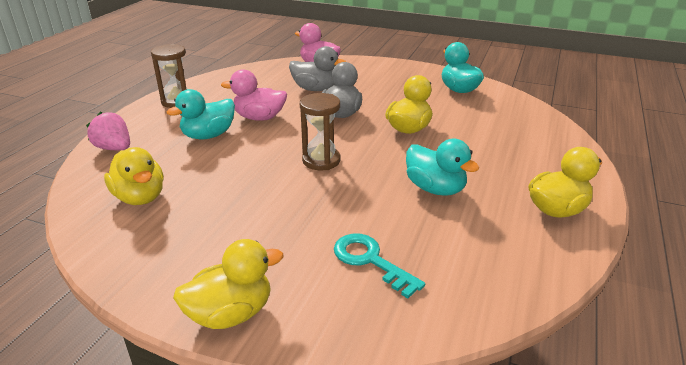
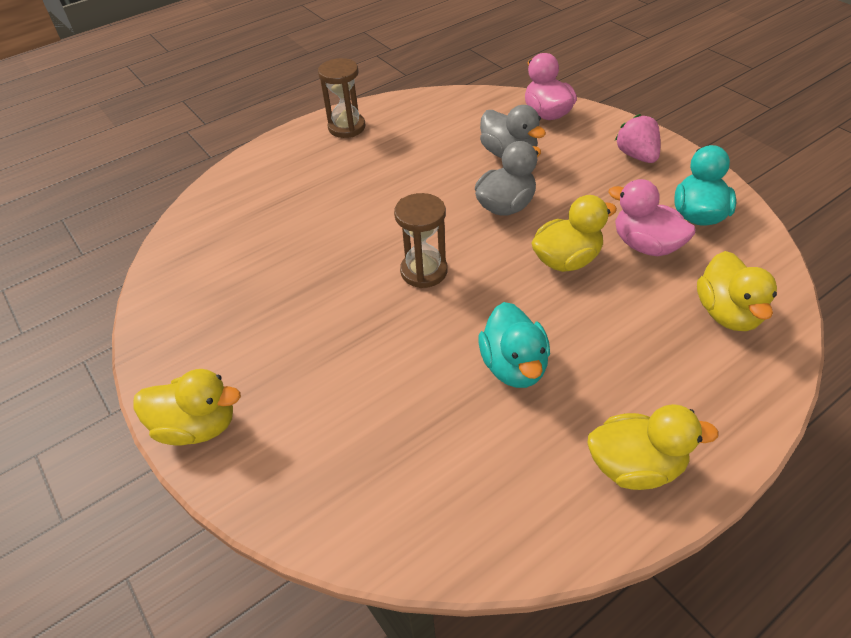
camera: 35 degrees right, 15 degrees up
pink strawberry [86,112,130,150] -> pink strawberry moved to [615,114,660,163]
yellow duck [104,147,164,205] -> yellow duck moved to [697,251,777,331]
turquoise duck [167,89,235,139] -> none
pink duck [221,69,287,121] -> pink duck moved to [608,179,696,256]
turquoise key [334,234,425,298] -> none

